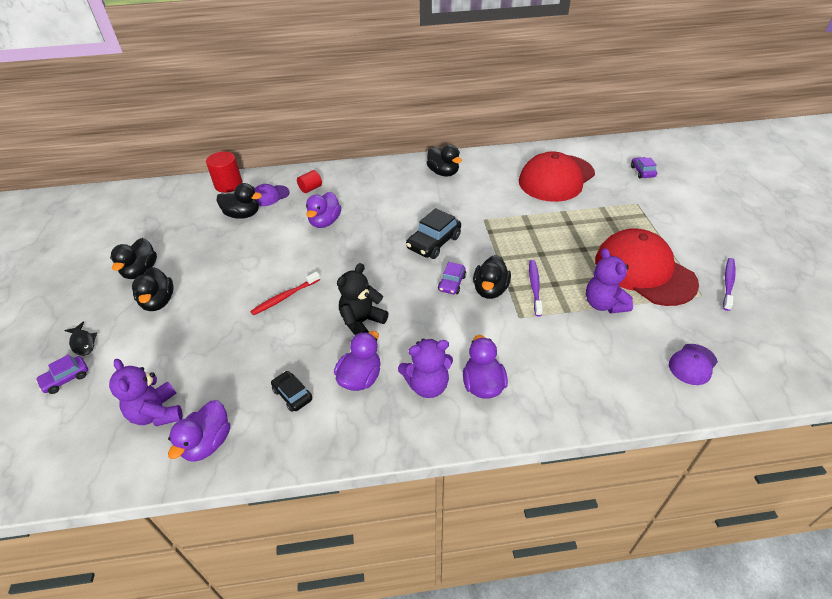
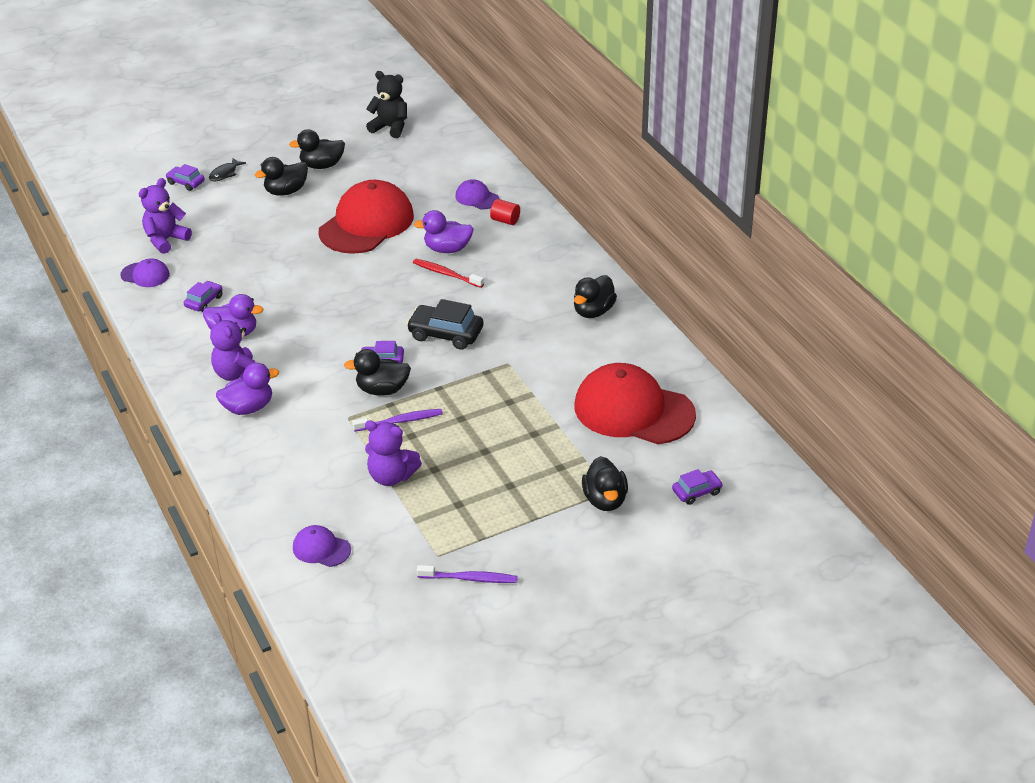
camera: 70 degrees right, 5 degrees down
purple duck [168,400,230,462] -> purple cap [120,258,170,287]
red cylinder [206,151,243,193] -> none
black duck [216,183,262,219] -> black duck moved to [582,456,628,511]
red toothbrush [250,272,320,315] -> red toothbrush moved to [413,259,484,288]
black car [271,371,312,412] -> purple car [184,281,222,312]
black teddy bear [337,263,388,335] -> black teddy bear moved to [366,71,407,138]
purple teddy bear [586,248,633,313] -> purple teddy bear turned 120 degrees counterclockwise [365,420,422,486]
red cap [595,228,699,306] -> red cap moved to [318,180,414,254]

